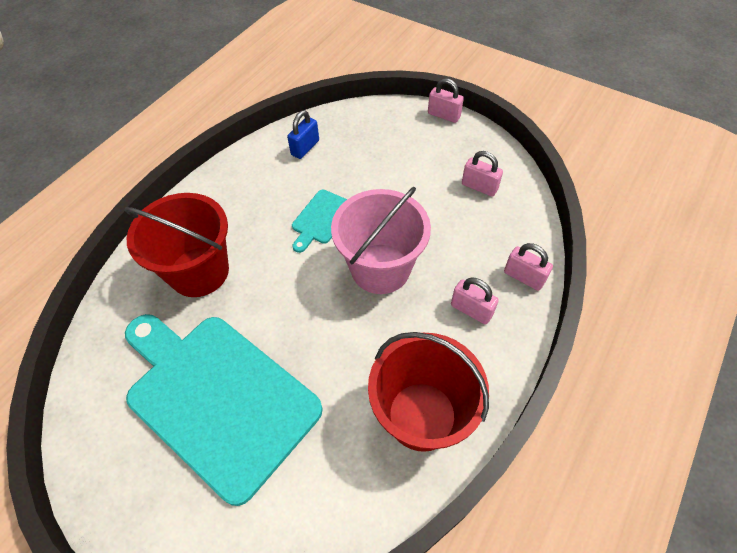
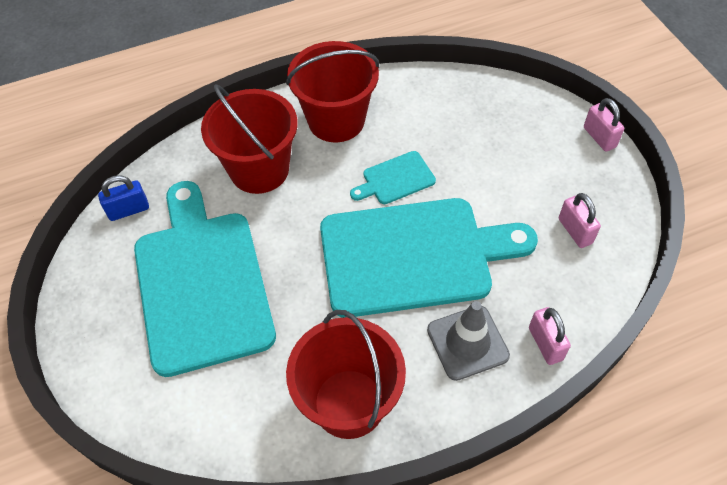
camera: 35 degrees right, 0 degrees up
blue padlock [287,110,319,159] -> blue padlock moved to [98,175,149,221]
pink bucket [331,187,431,294] -> turquoise cutting board [320,198,538,318]
pink padlock [451,277,499,325] -> grey traffic cone [427,301,510,381]
none -> red bucket [286,41,379,142]

